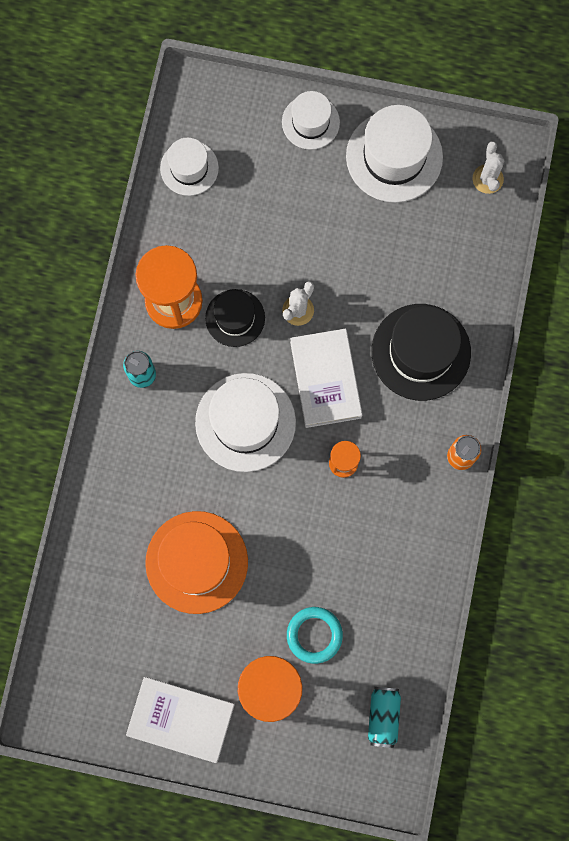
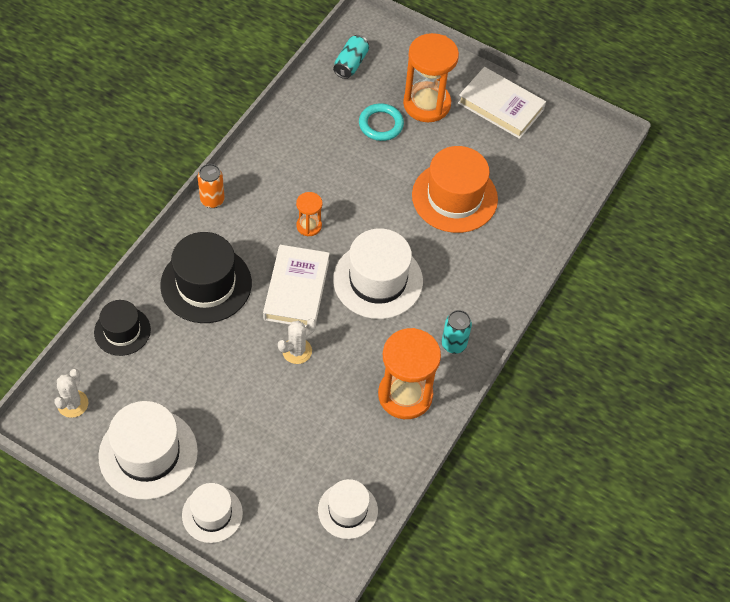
camera: 165 degrees left, 20 degrees down
black hat [205,289,265,347] -> black hat moved to [94,300,151,356]

